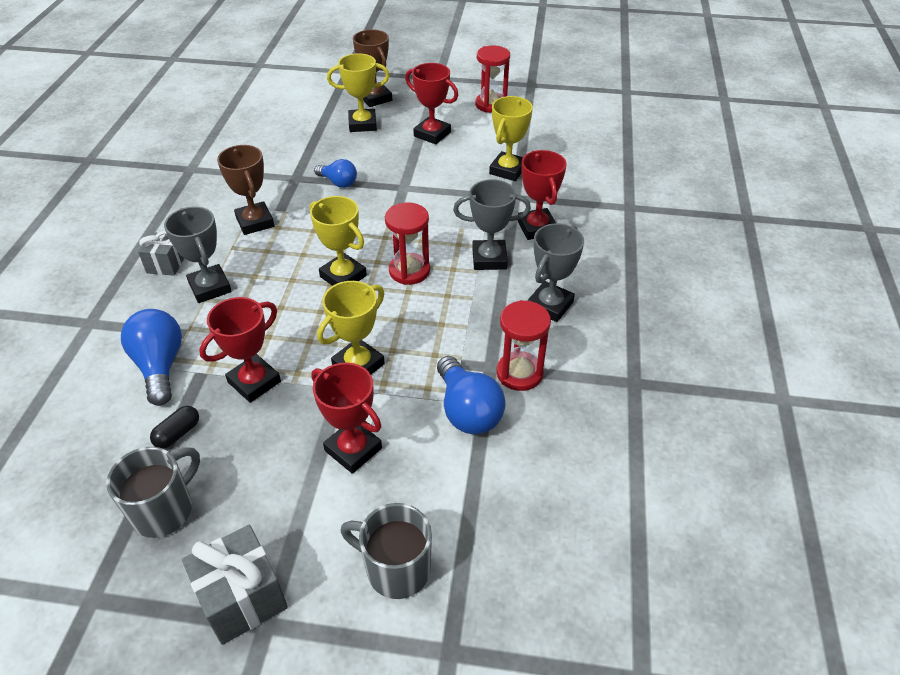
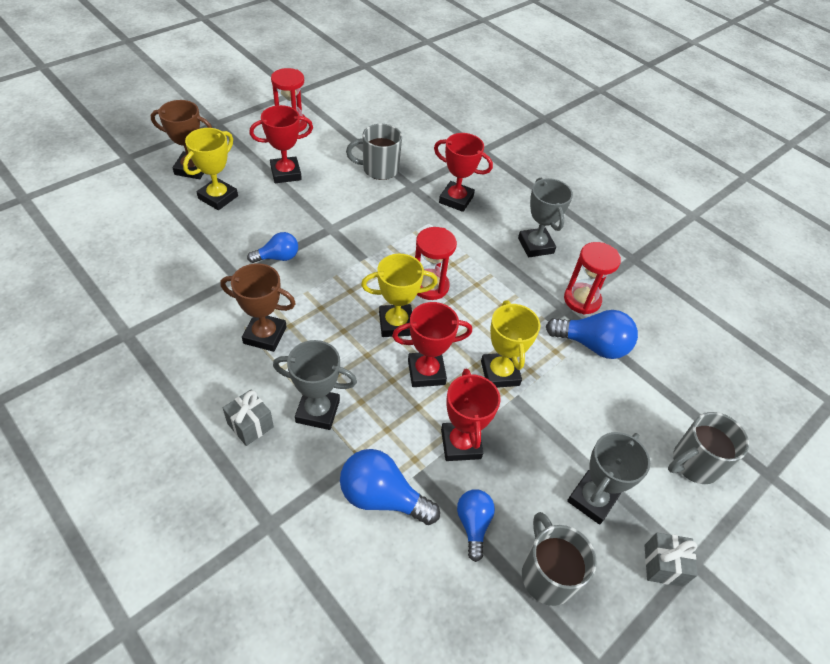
camera: 55 degrees left, 5 degrees up
black capsule [150,406,199,449] -> blue light bulb [457,489,495,562]
grey gift [182,525,288,645] -> grey gift [644,533,698,587], size x0.63
red trophy [311,363,382,474] -> red trophy moved to [392,302,472,387]
grey trophy [453,179,531,270] -> grey trophy moved to [567,432,650,525]
yellow trophy [489,96,533,181] -> grey mug [346,124,402,180]

